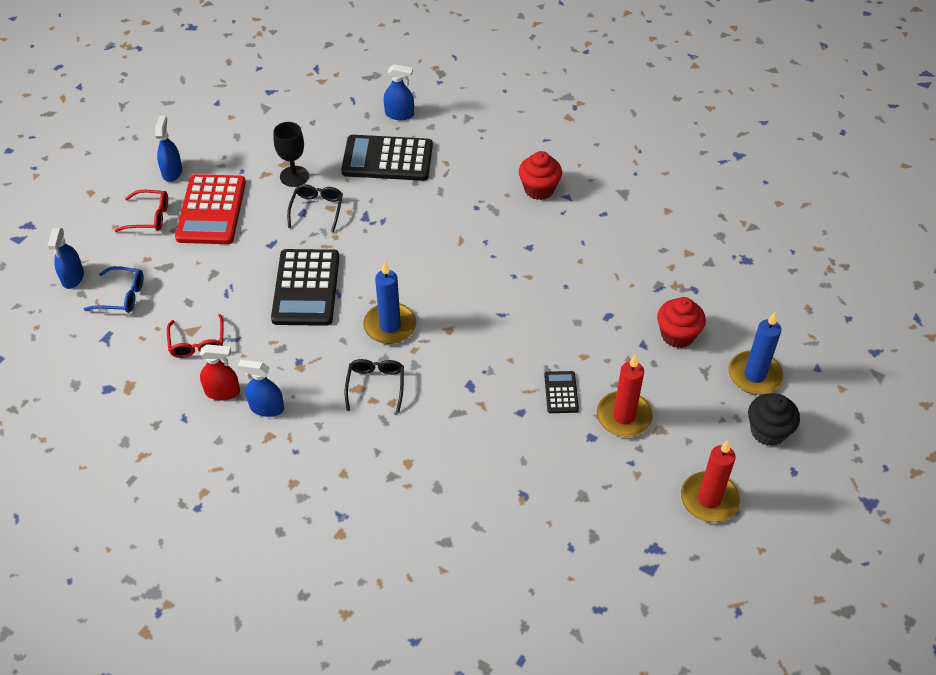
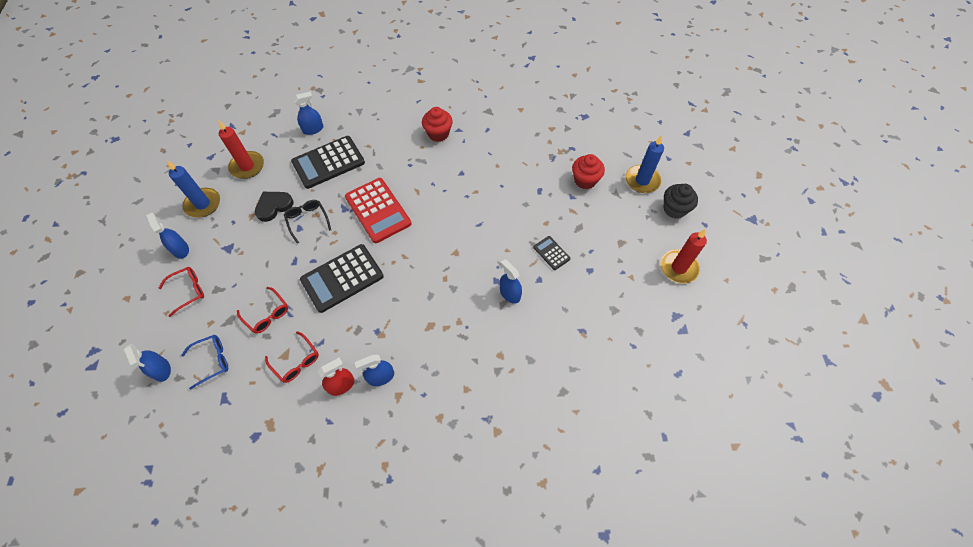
camera: 35 degrees left, 10 degrees up
red calculator [175,174,246,244] -> red calculator moved to [345,178,412,243]
black calculator [271,249,339,326] -> black calculator turned 90 degrees clockwise [300,244,384,313]
black goblet [273,122,309,187] -> black heart [255,192,294,222]
black glasses [345,359,404,413] -> none
blue candle [363,262,416,344] -> blue candle moved to [167,160,220,218]
red candle [597,354,653,437] -> red candle moved to [218,120,264,179]
none -> red glasses [237,287,288,333]
none -> blue spray bottle [500,259,522,303]

